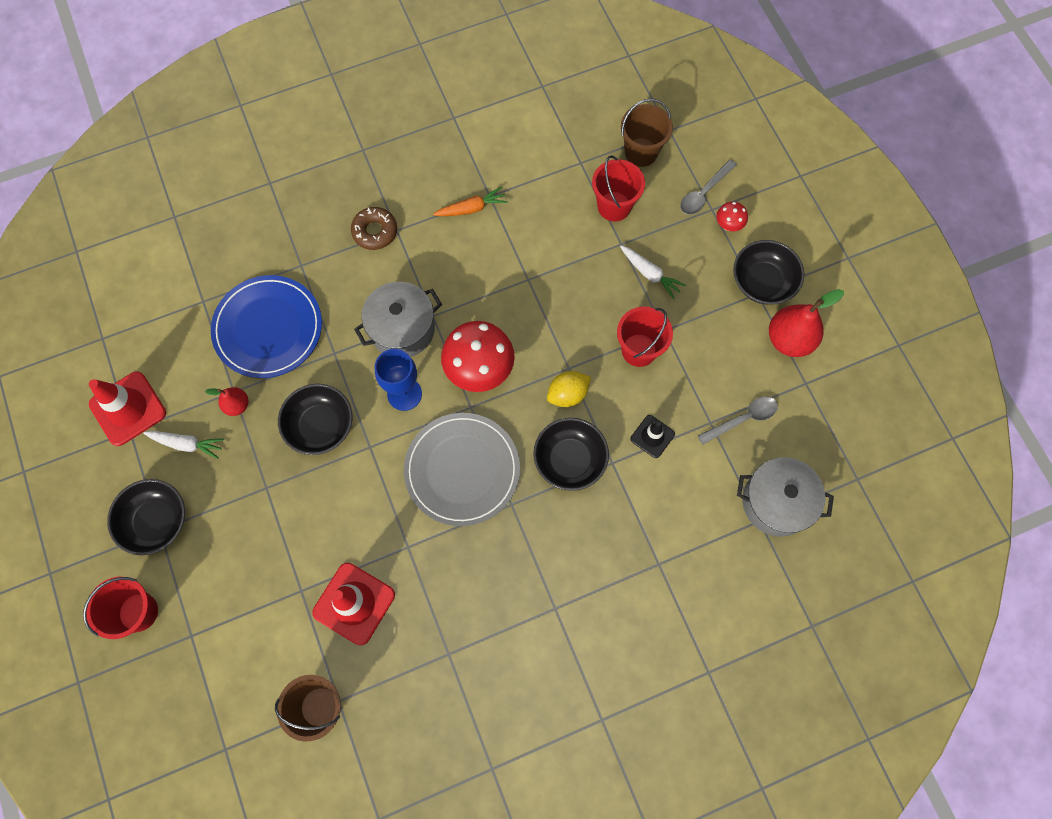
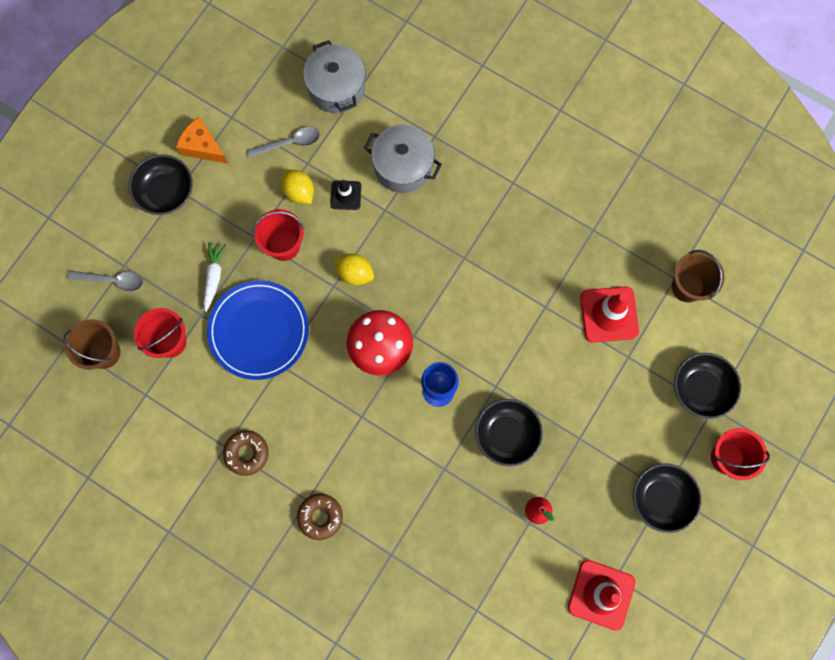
camera: 125 degrees left, 5 degrees up
white carrot [143,431,224,459] -> none
blue plate [211,275,322,378] -> blue plate moved to [207,280,309,380]
grey pot [354,282,442,357] -> grey pot moved to [364,124,442,193]
grey plate [404,413,520,526] -> none
orange carrot [433,186,508,216] -> brown donut [223,430,269,476]
black bowl [533,418,609,491] -> black bowl moved to [674,353,741,419]
grey spoon [698,396,778,445] -> grey spoon turned 135 degrees clockwise [247,127,320,158]
red mushroom [716,202,748,231] -> none
red pear [769,289,844,357] -> orange cheese [176,117,228,164]
none -> yellow lemon [282,170,314,204]

